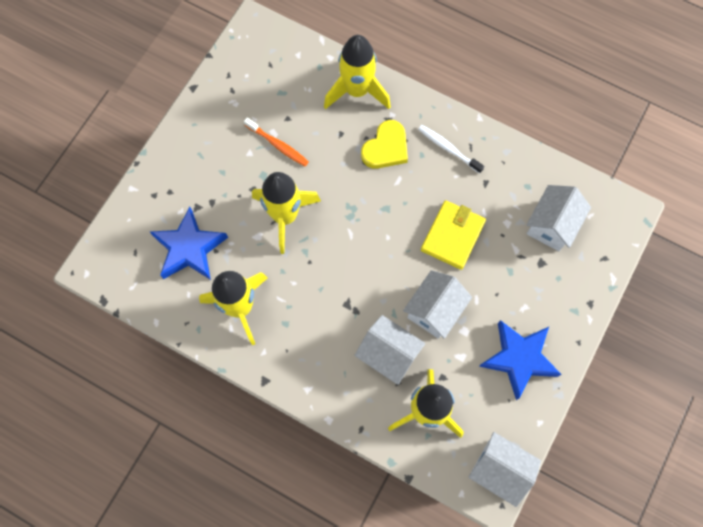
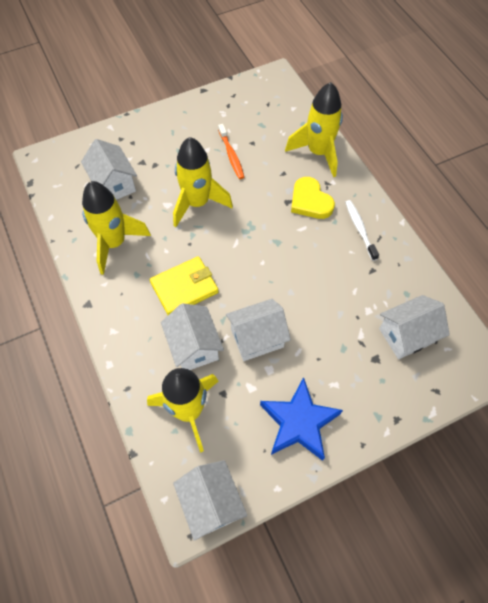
camera: 35 degrees right, 10 degrees down
blue star [150,207,228,280] -> white house [81,139,137,200]
yellow heart [361,120,408,169] -> yellow heart turned 75 degrees clockwise [291,177,335,219]
yellow wallet [421,200,486,270] -> yellow wallet moved to [150,256,218,315]

